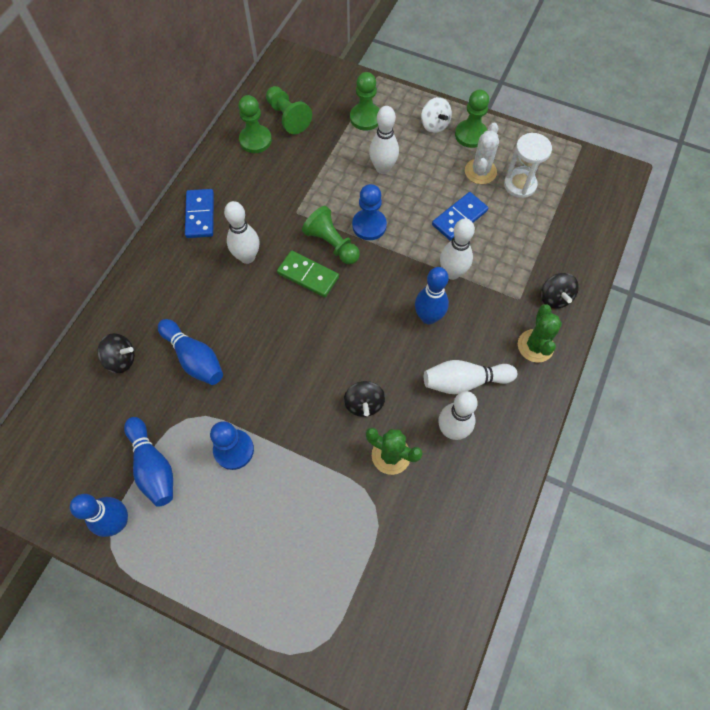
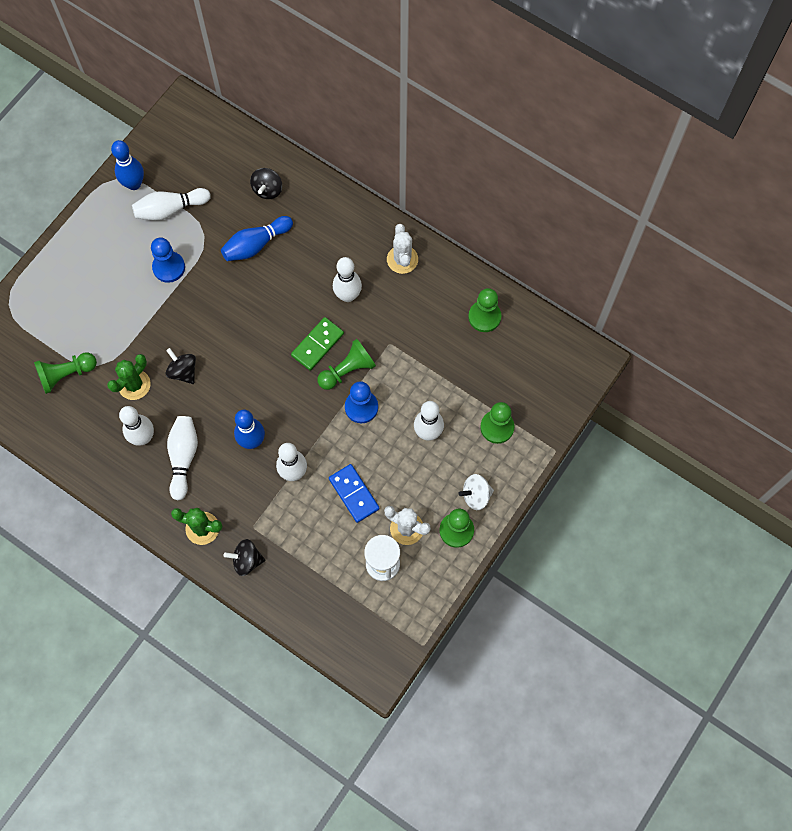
camera: 100 degrees right, 5 degrees up
blue bowling pin [124,417,173,507] -> white bowling pin [132,188,211,221]
blue domino [185,189,214,238] -> white cactus [387,224,418,274]
green pawn [266,86,312,134] -> green pawn moved to [34,352,97,394]
black spinning top [344,381,385,417] -> black spinning top turned 45 degrees clockwise [165,348,196,384]

